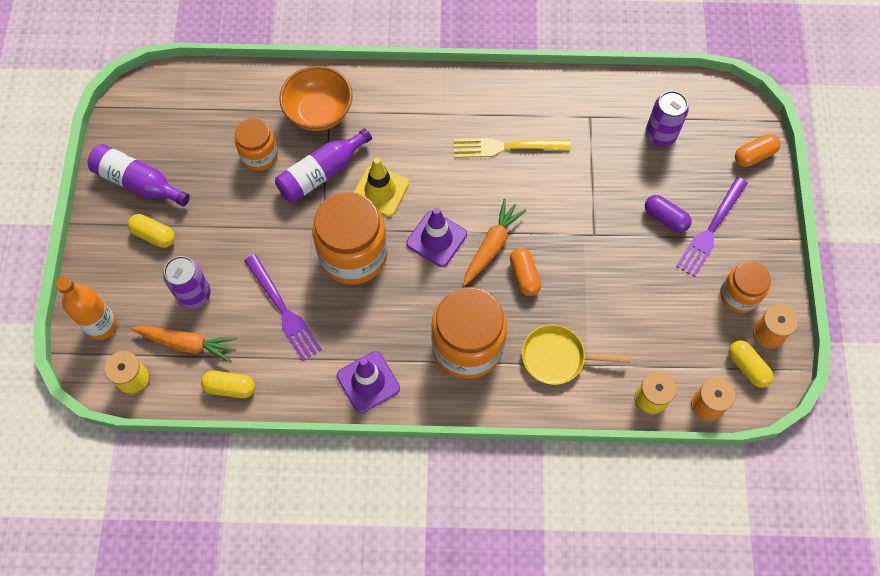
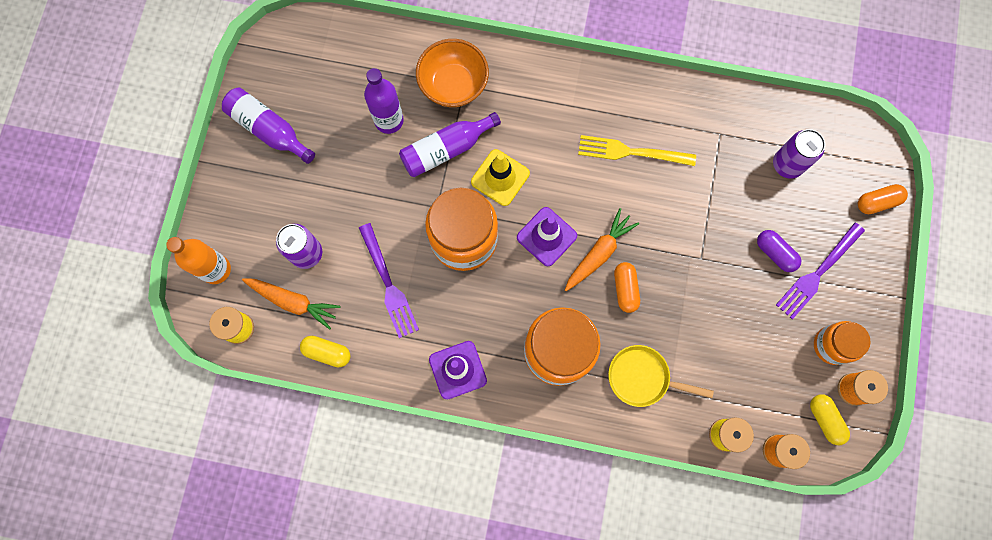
camera: 10 degrees right, 10 degrees up
yellow capsule [127,214,175,248] -> none
orange jar [234,118,278,171] -> purple bottle [364,68,404,134]

